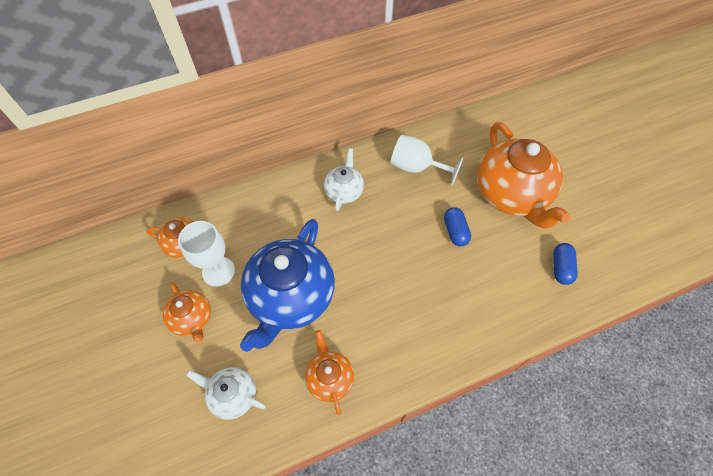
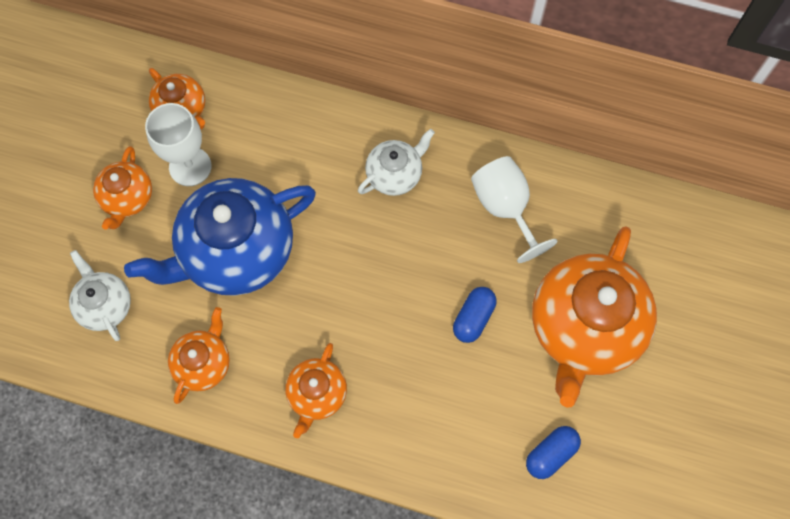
camera: 40 degrees right, 10 degrees up
none -> orange teapot [285,343,347,438]

